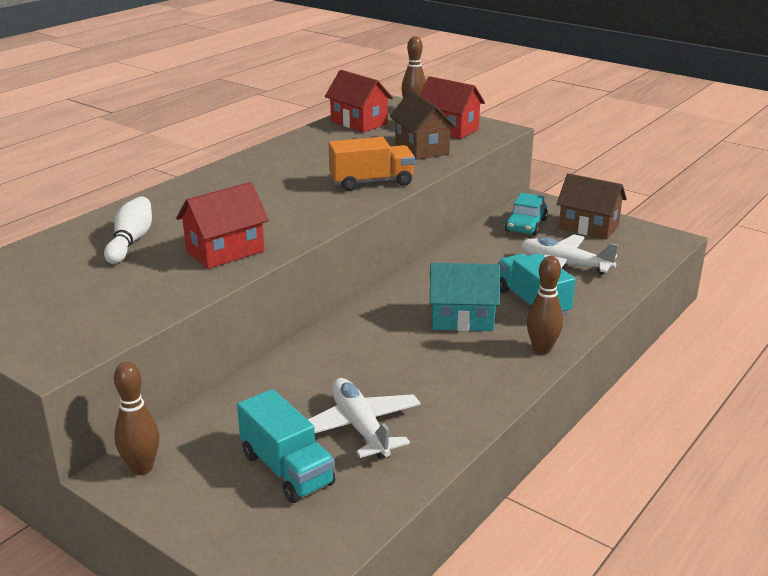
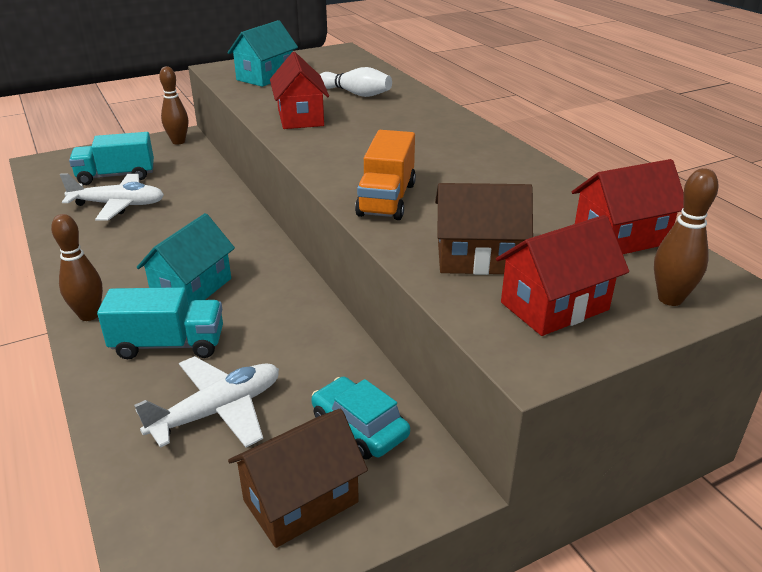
camera: 115 degrees right, 5 degrees up
none -> turquoise house [228,20,298,87]

